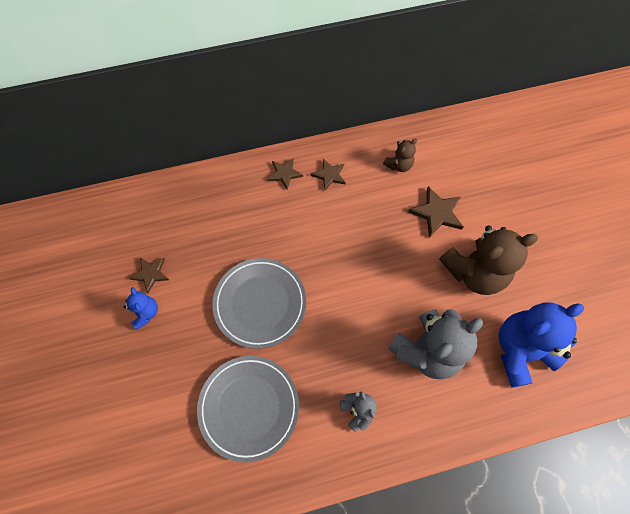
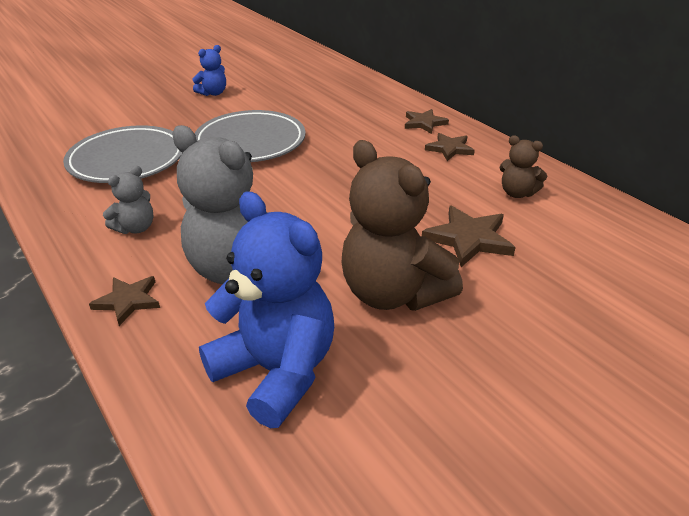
camera: 70 degrees right, 30 degrees down
brown star [129,257,169,293] -> brown star moved to [89,276,160,326]

